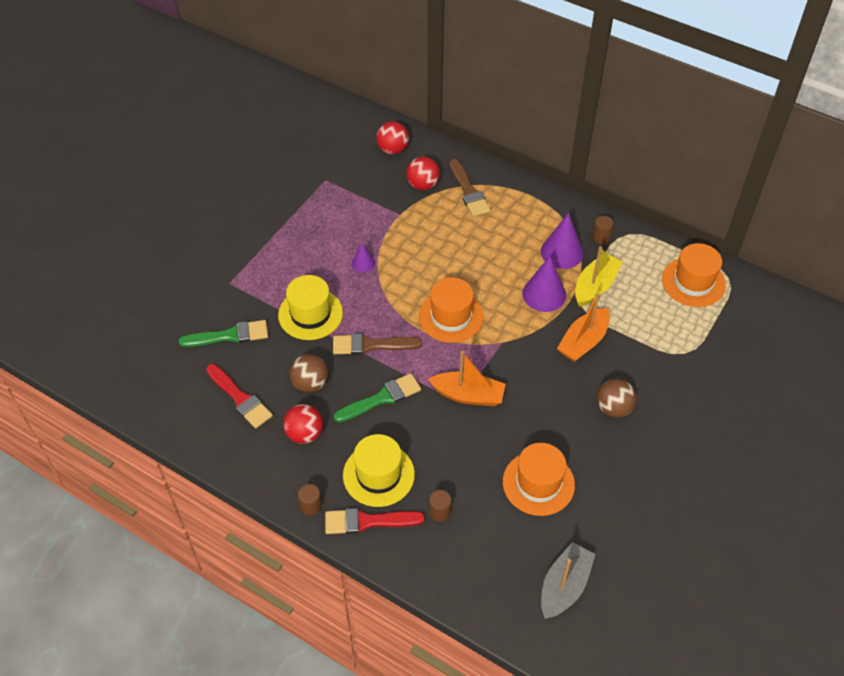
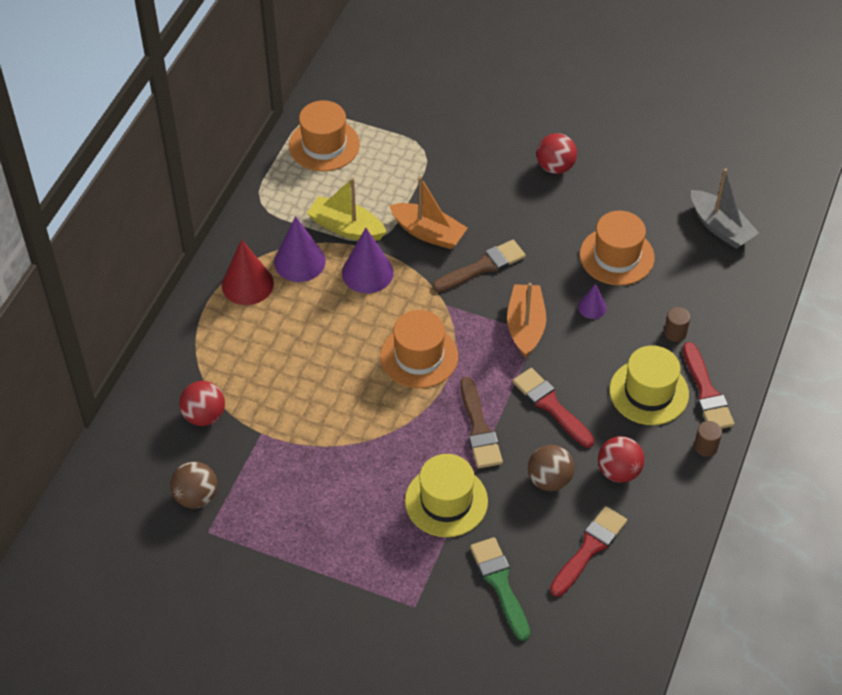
camera: 100 degrees left, 0 degrees up
green brush [334,373,421,422] -> red brush [513,368,595,448]
purple cone [352,243,375,273] -> purple cone moved to [578,283,607,319]
red ball [376,121,409,155] -> red ball moved to [537,133,577,174]
brown brush [450,159,491,217] -> brown brush moved to [433,240,526,292]
grey boat [541,542,596,619] -> grey boat turned 150 degrees counterclockwise [691,168,759,249]
brown cylinder [592,216,613,244] -> none
brown ball [597,379,637,418] -> brown ball moved to [170,462,217,508]
none -> red cone [222,239,274,305]

